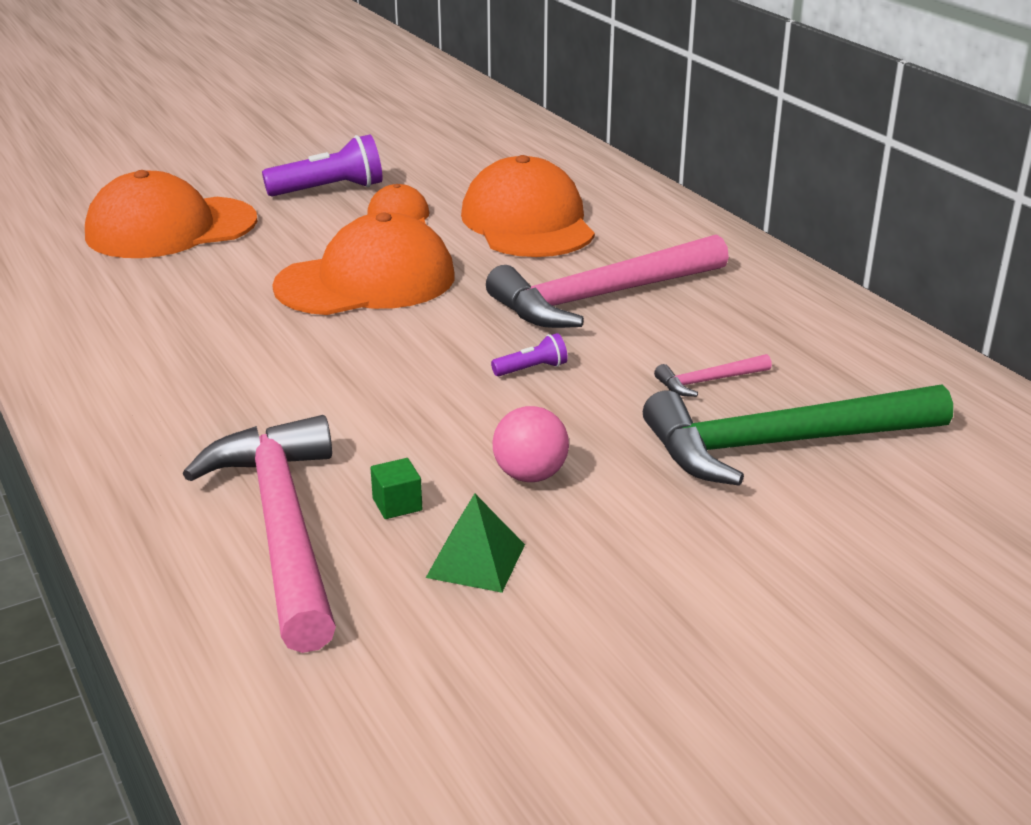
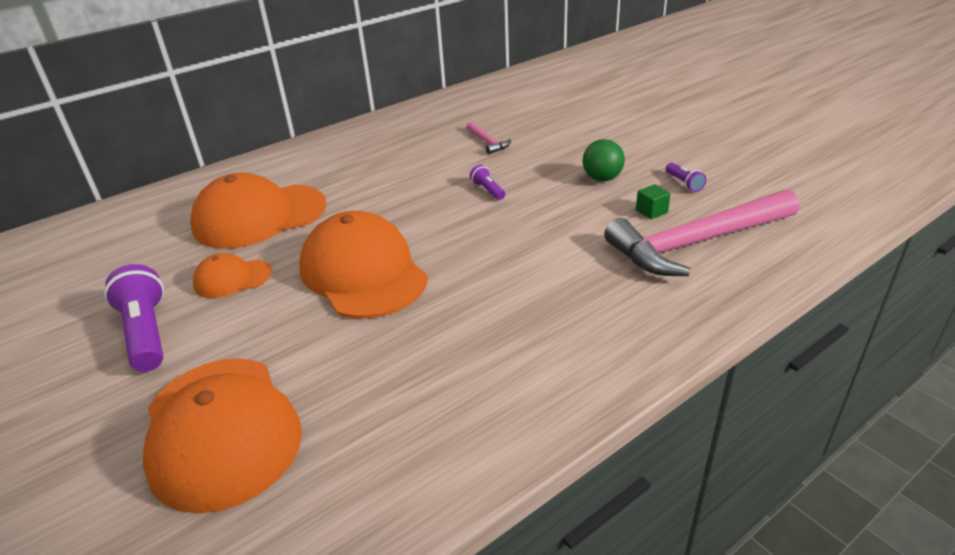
camera: 95 degrees left, 5 degrees up
green pyramid [426,493,525,593] -> purple flashlight [666,163,706,192]
pink hammer [486,234,729,328] -> none
pink ball [493,406,569,482] -> green ball [583,139,625,181]
green hammer [643,384,953,486] -> none

